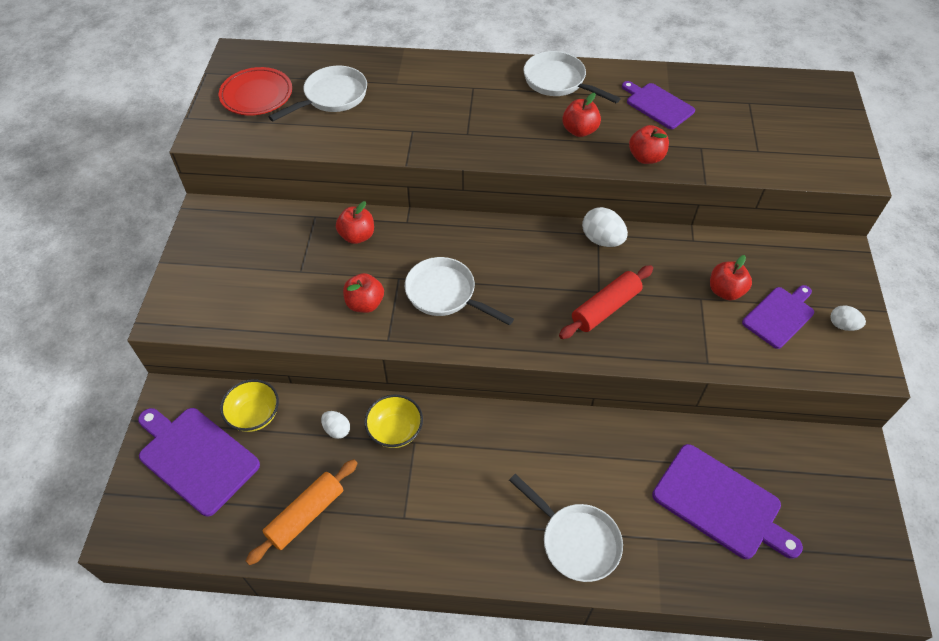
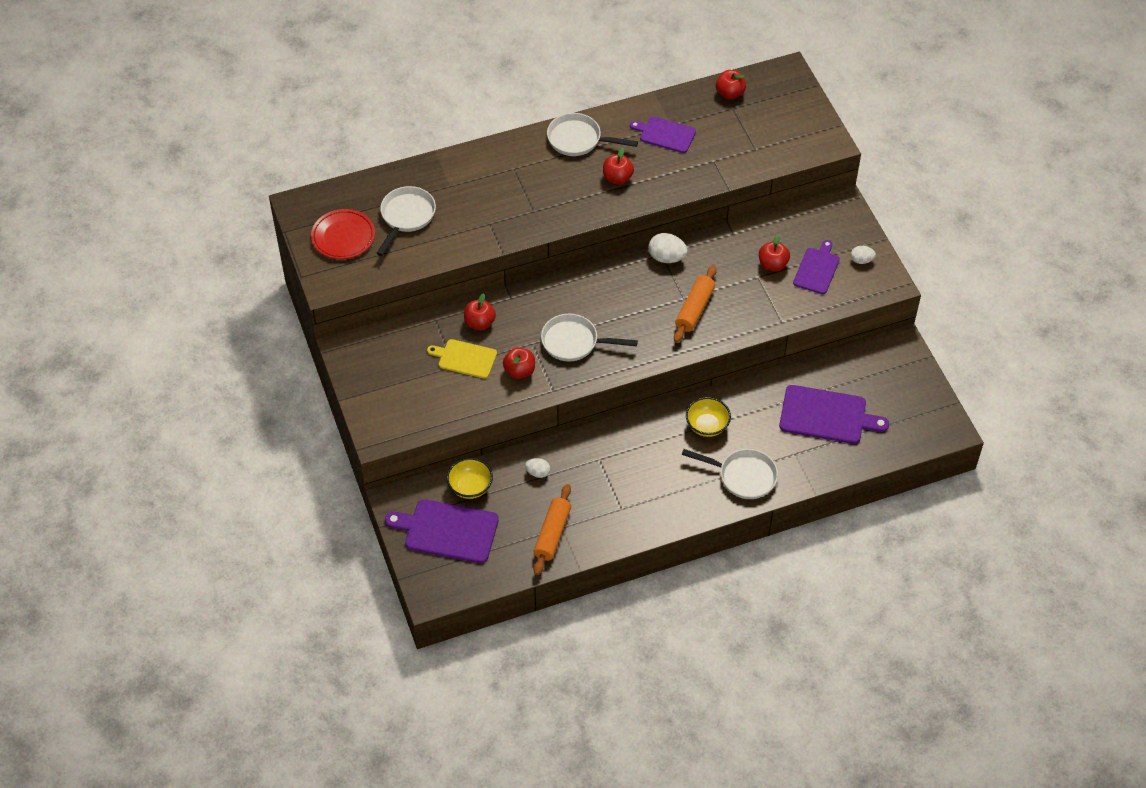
camera: 25 degrees left, 0 degrees up
yellow bowl [364,394,423,448] -> yellow bowl moved to [686,397,731,437]
red rolling pin [559,265,653,339] -> orange rolling pin [674,265,717,343]
red apple [629,125,669,164] -> red apple moved to [716,70,746,100]
none -> yellow cutting board [427,339,497,378]

